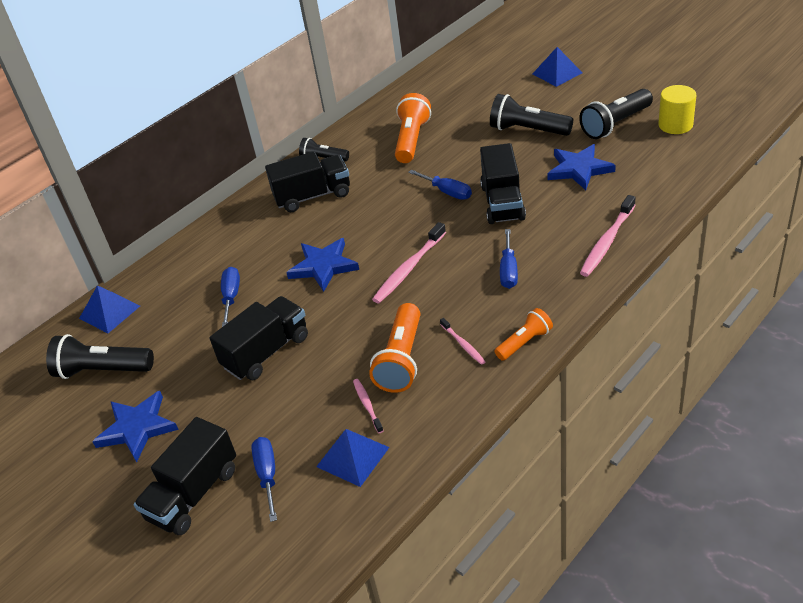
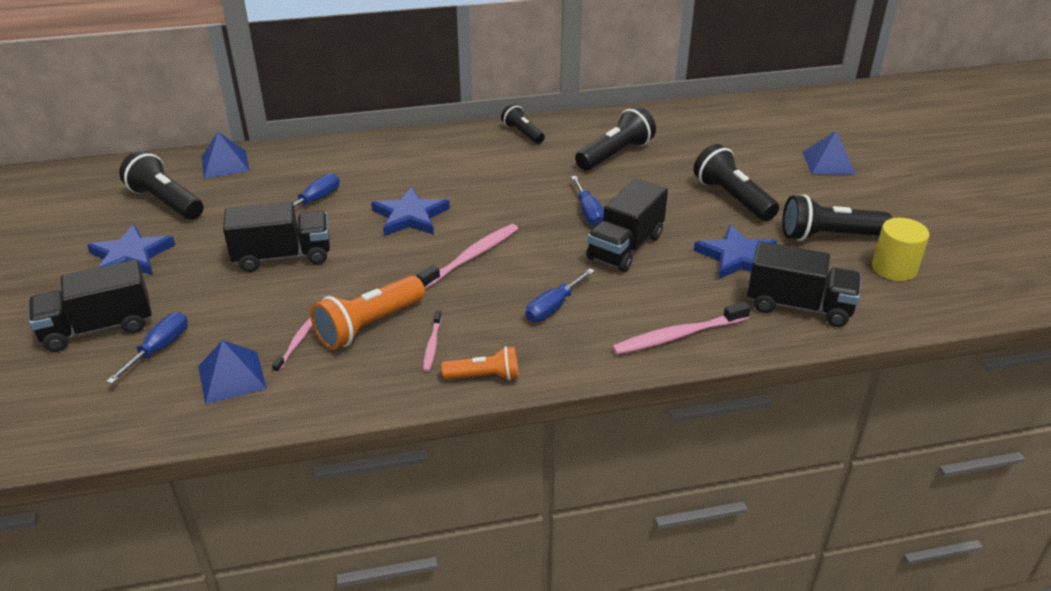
camera: 30 degrees right, 5 degrees down
black truck [265,152,350,212] -> black truck moved to [747,241,861,327]
pink toothbrush [372,222,446,303] -> pink toothbrush turned 150 degrees clockwise [417,224,518,289]
orange flashlight [395,93,431,163] -> black flashlight [575,106,656,170]

